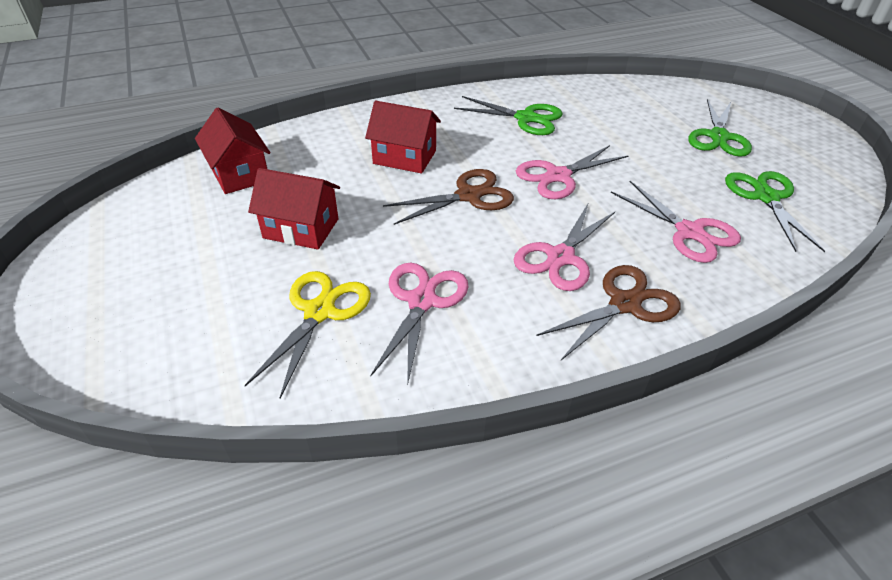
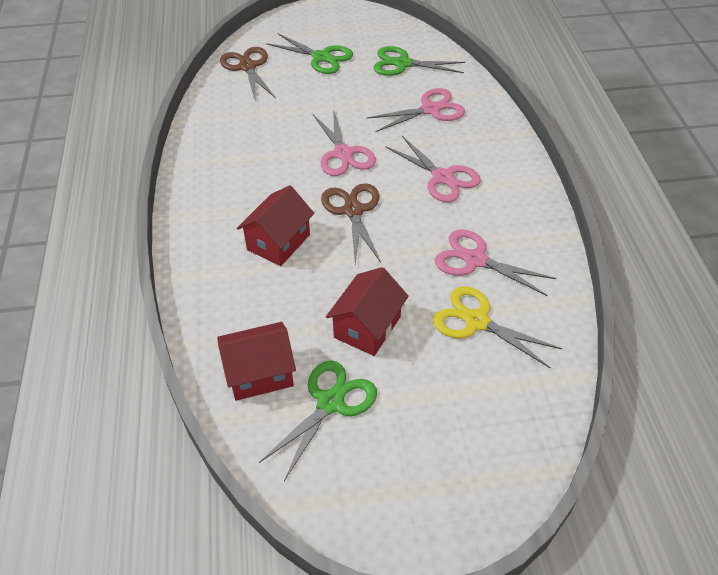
camera: 75 degrees left, 5 degrees up
green scissors [454,96,563,135] -> green scissors moved to [259,361,377,481]
brown scissors [536,265,680,360] -> brown scissors moved to [220,47,276,102]

